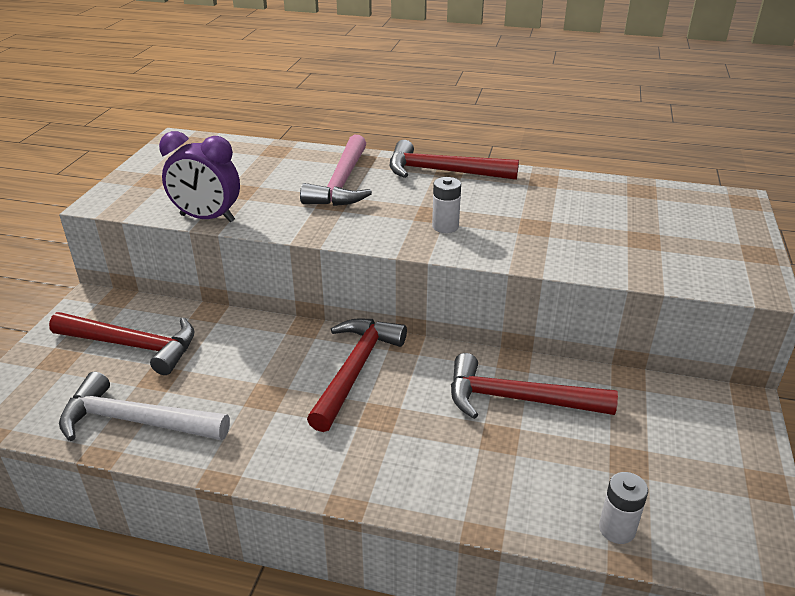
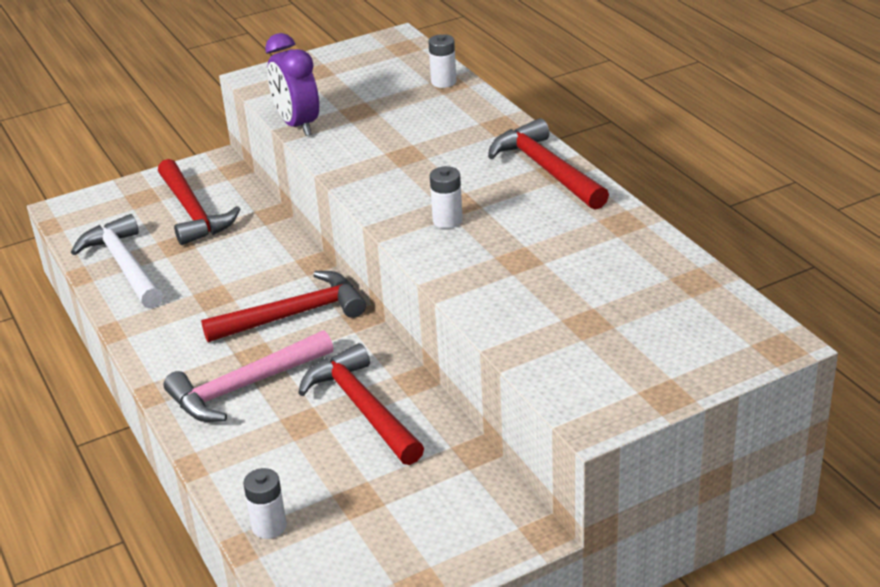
camera: 50 degrees right, 0 degrees up
pink hammer [300,135,372,206] -> pink hammer moved to [163,330,333,422]
none -> white battery [428,34,456,88]

